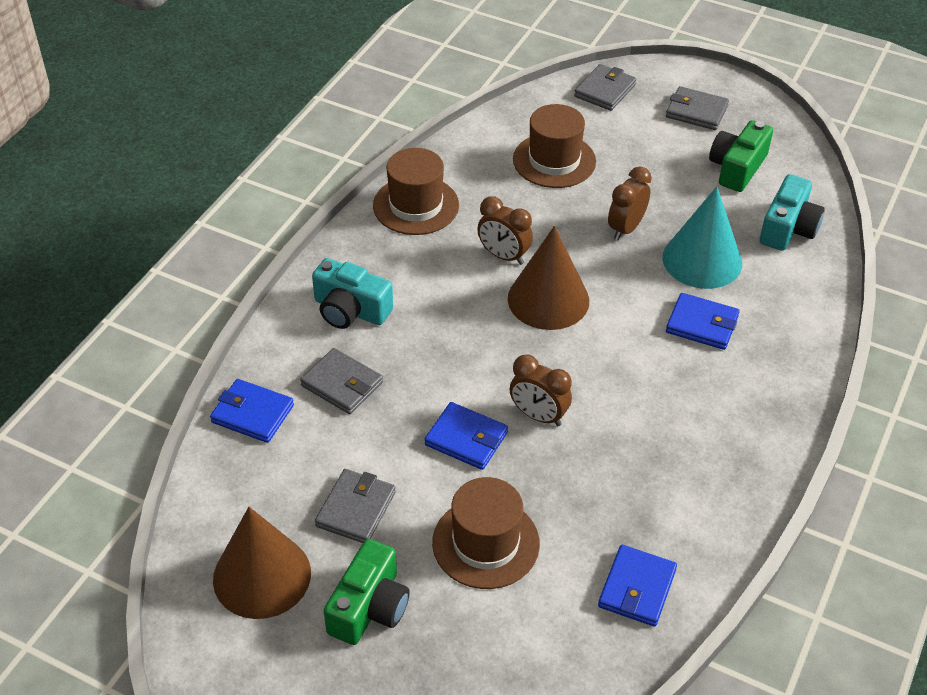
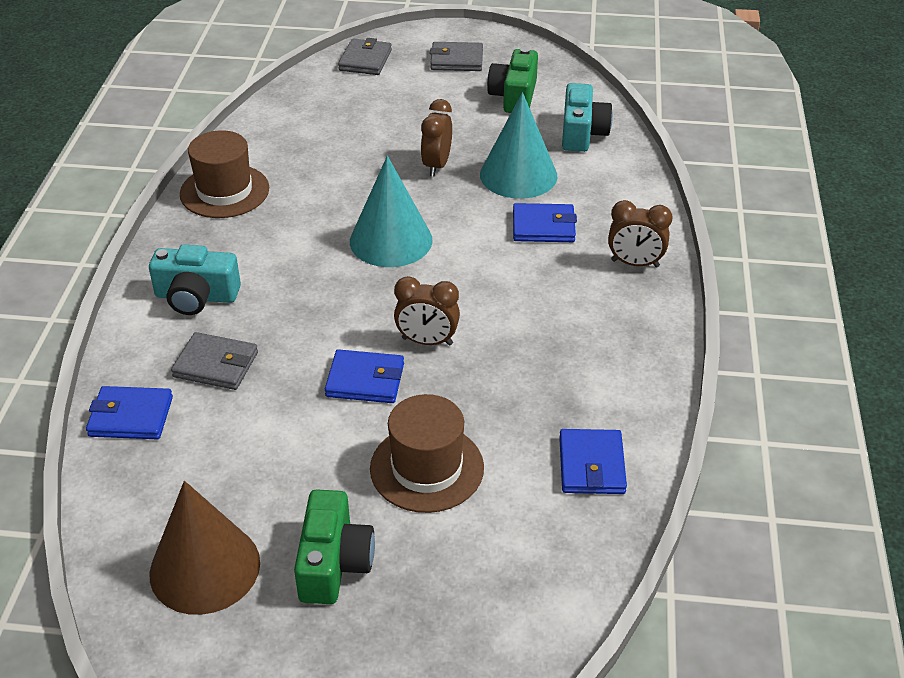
camera: 20 degrees left, 5 degrees down
grey wallet [315,469,396,543] -> none
brown clock [477,196,533,265] -> brown clock moved to [608,200,673,267]
brown cone [508,226,589,330] -> turquoise cone [350,156,433,267]
brown hat [513,104,596,188] -> none

